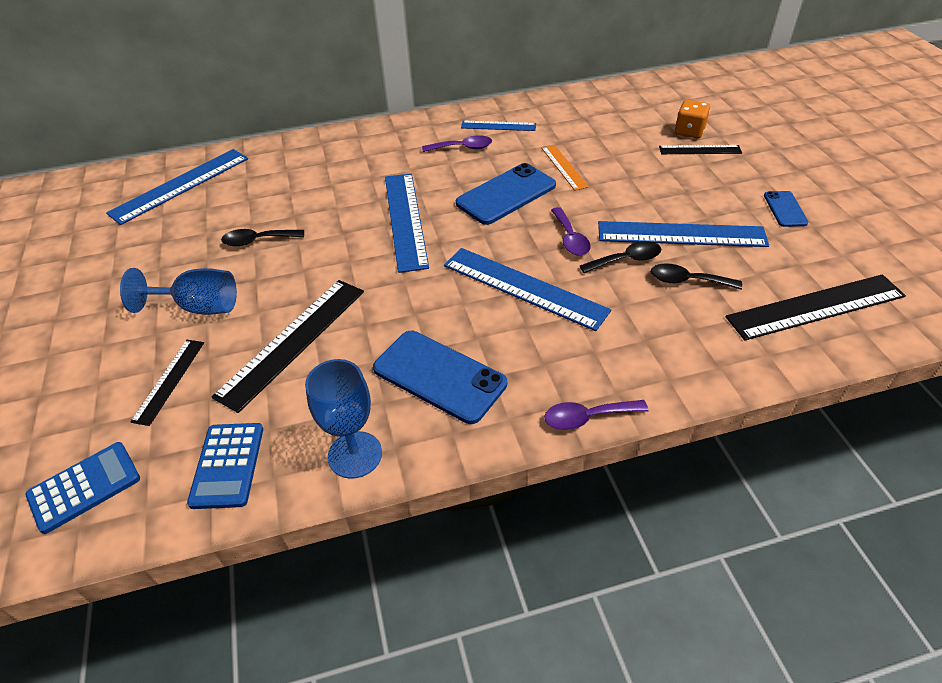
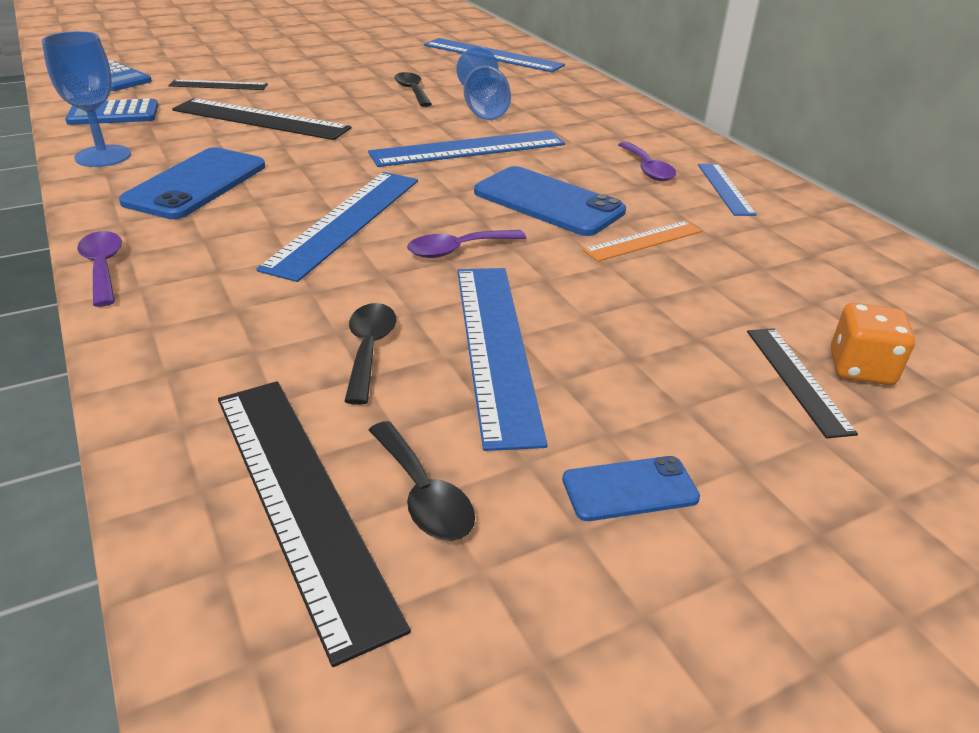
camera: 75 degrees right, 10 degrees down
blue goblet [120,268,237,315] -> blue goblet moved to [456,47,511,120]
black spoon [580,241,661,273] -> black spoon moved to [369,421,475,541]

